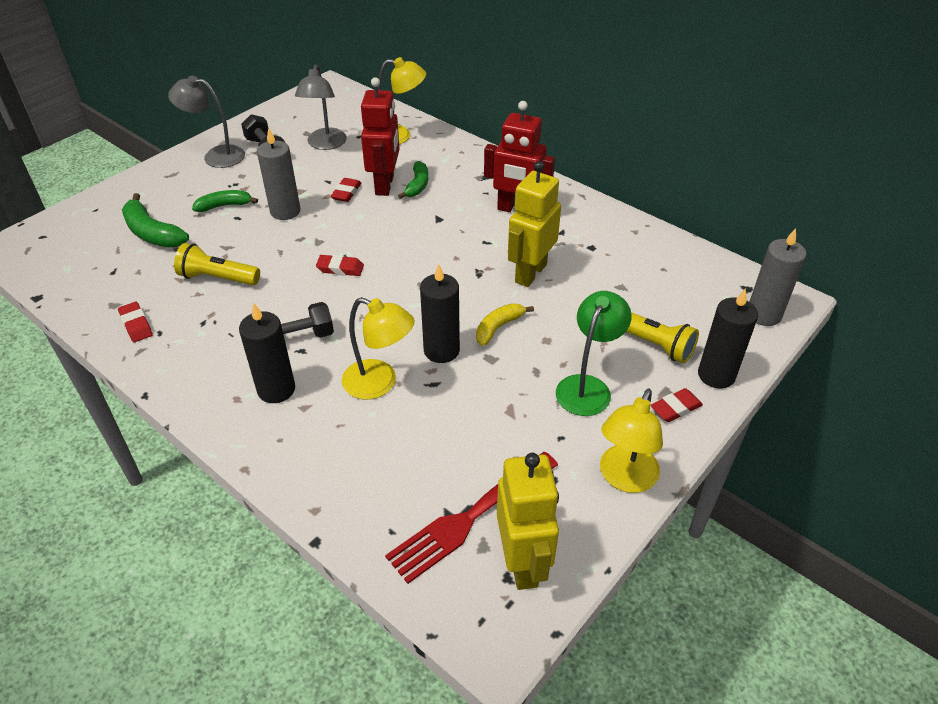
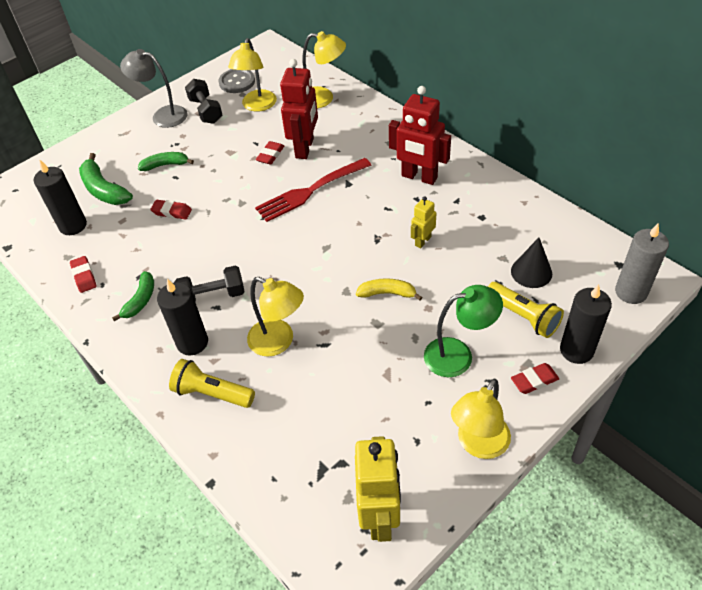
camera: 10 degrees right, 5 degrees up
yellow flashlight [174,243,260,285] -> yellow flashlight moved to [169,359,255,408]
grey candle [257,127,300,220] -> none
grey lamp [295,64,347,150] -> yellow lamp [228,38,277,112]
red eraser [316,255,364,276] -> red eraser moved to [150,200,192,220]
red fork [385,452,558,584] -> red fork moved to [255,158,371,222]
green banana [398,161,428,199] -> green banana moved to [112,271,154,321]
black candle [420,264,460,363] -> black candle moved to [34,160,87,235]
yellow banana [476,303,534,346] -> yellow banana turned 45 degrees clockwise [356,278,423,301]
yellow robot [508,161,561,287] -> yellow robot [411,196,436,248], size x0.53
green lamp [556,291,632,416] -> green lamp turned 45 degrees clockwise [424,285,503,377]
none -> grey button [219,69,255,93]
none -> black cone [511,238,552,288]

